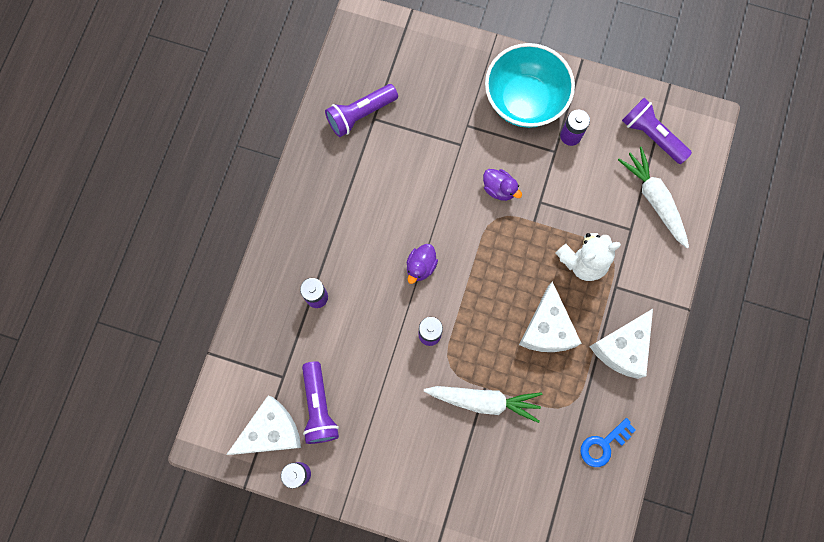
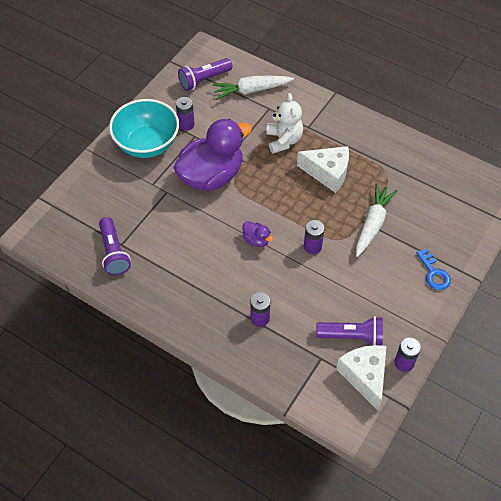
camera: 75 degrees left, 20 degrees down
purple duck [483,169,522,201] -> purple duck [173,119,252,191], size x2.46
blue key [580,418,636,467] -> blue key moved to [416,248,451,290]
white cheese [589,309,653,379] -> none

